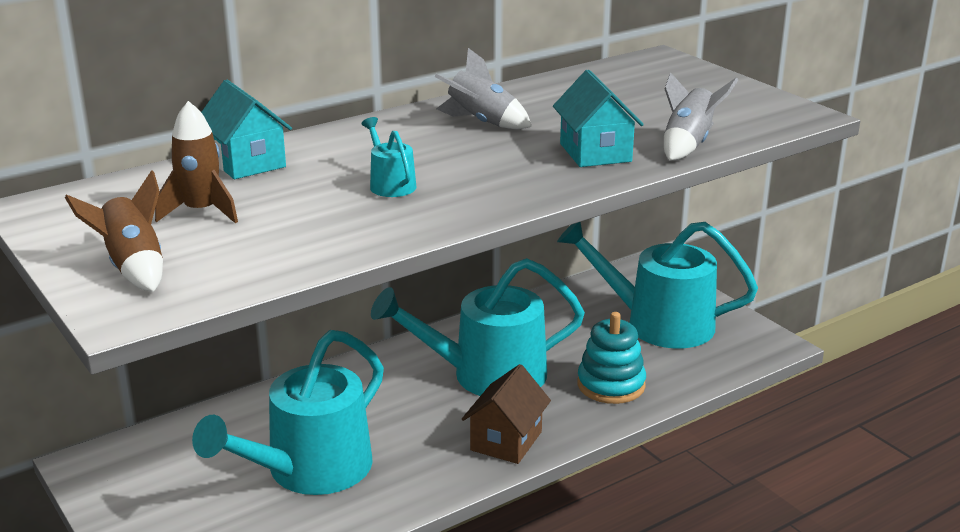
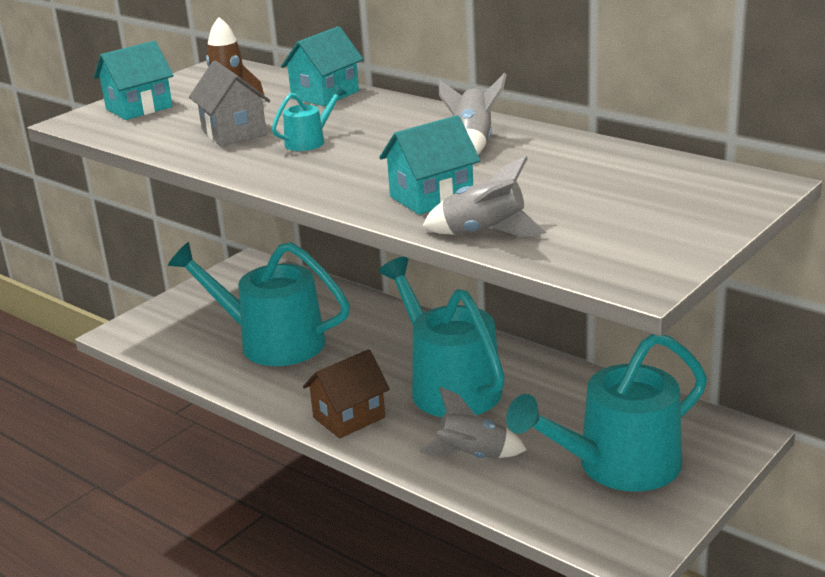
camera: 75 degrees right, 0 degrees up
brown rocket [65,170,163,292] -> turquoise house [94,41,174,120]
brown house [462,364,551,464] -> brown house turned 45 degrees counterclockwise [303,349,390,438]
turquoise watering can [557,222,758,349] -> turquoise watering can turned 120 degrees counterclockwise [506,334,707,492]
turquoise stacking toy [578,312,646,404] -> grey rocket [420,387,527,458]
none -> grey house [189,61,270,146]

